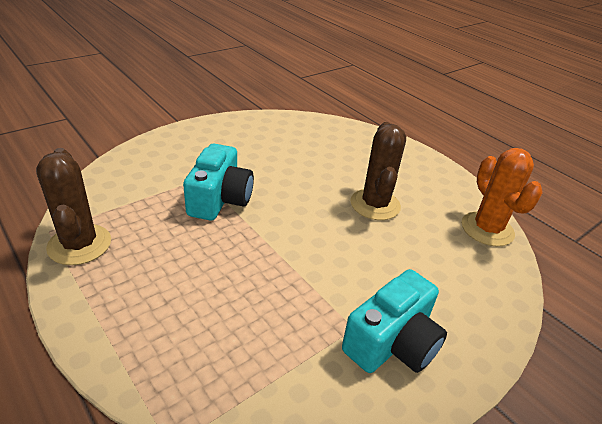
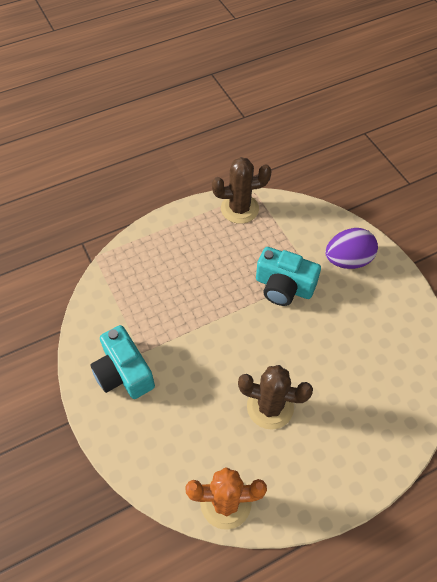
camera: 105 degrees right, 20 degrees up
none -> purple egg [325,228,378,269]

